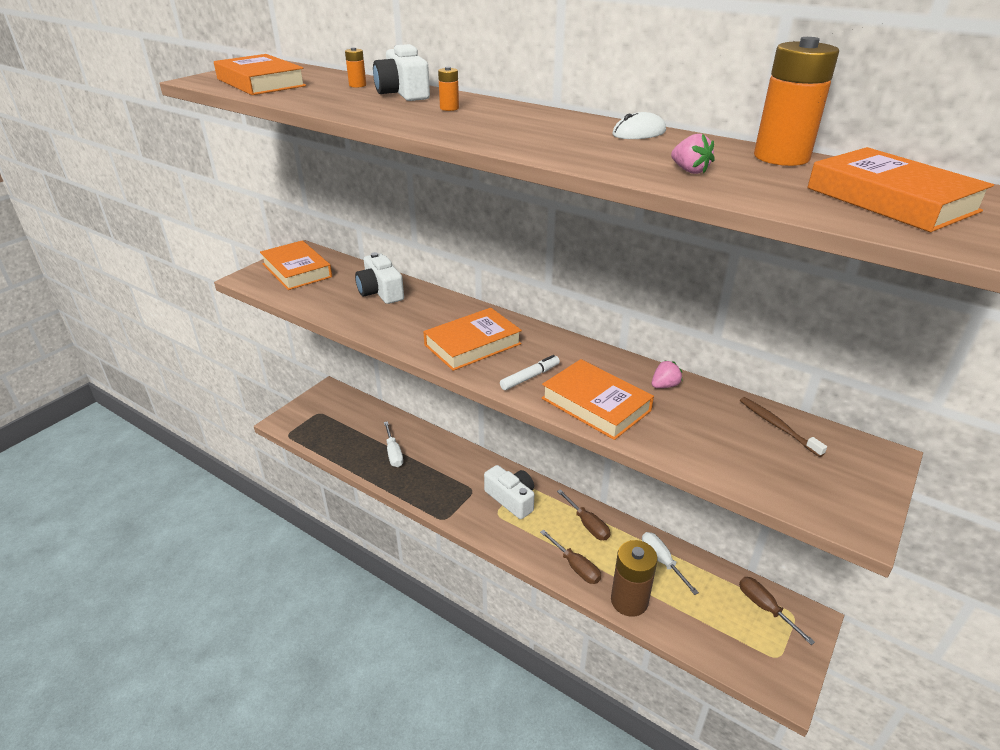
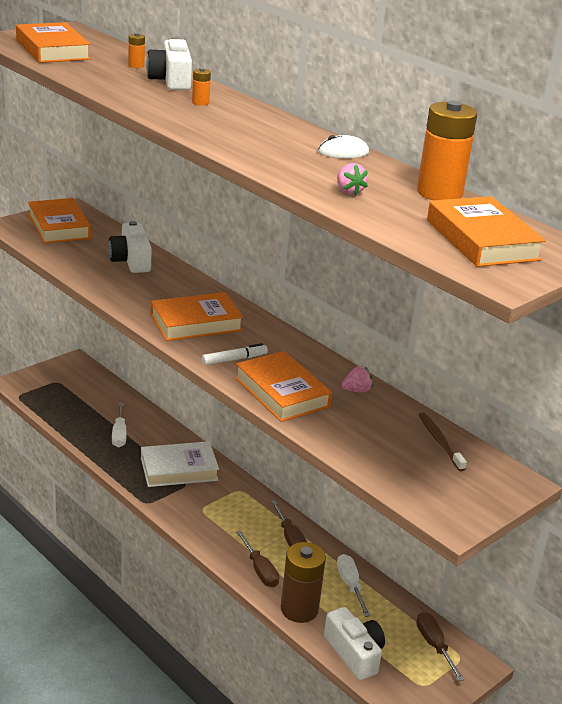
camera: 10 degrees right, 5 degrees down
white camera [484,465,534,519] -> white camera moved to [324,607,385,680]
none -> white book [141,441,219,487]

